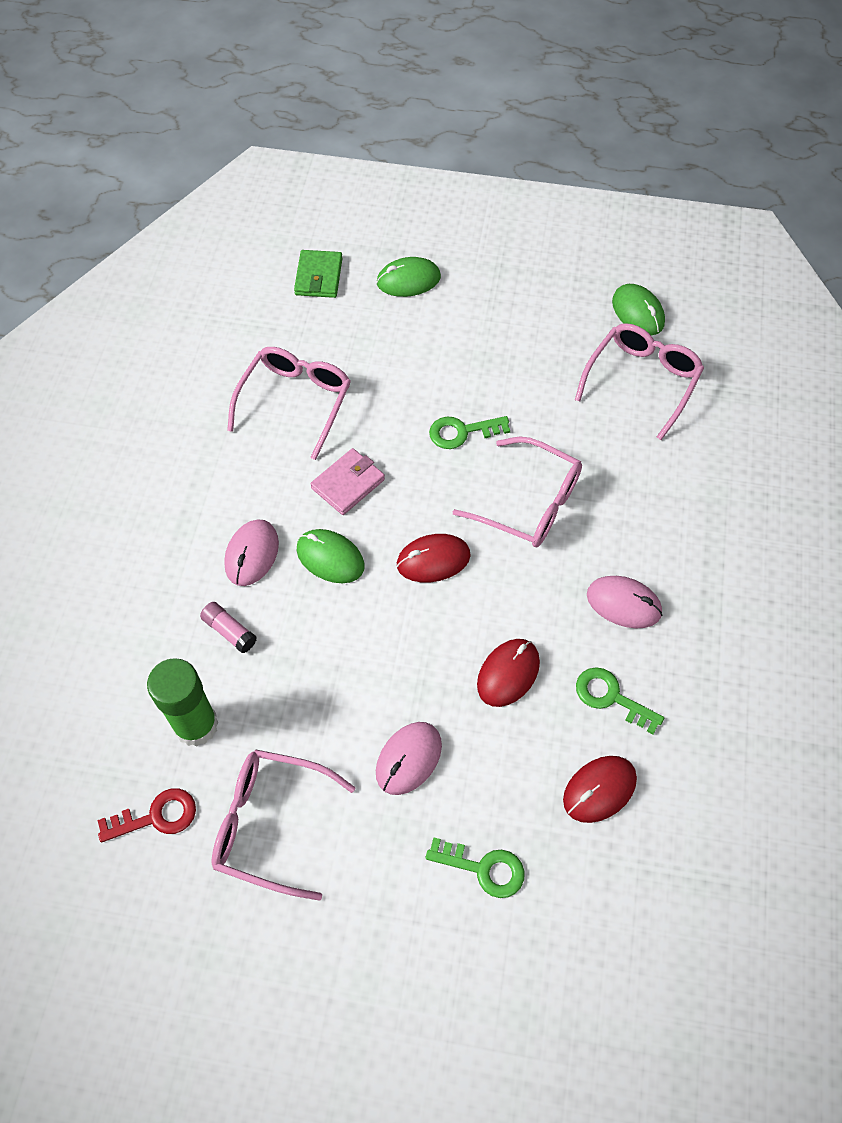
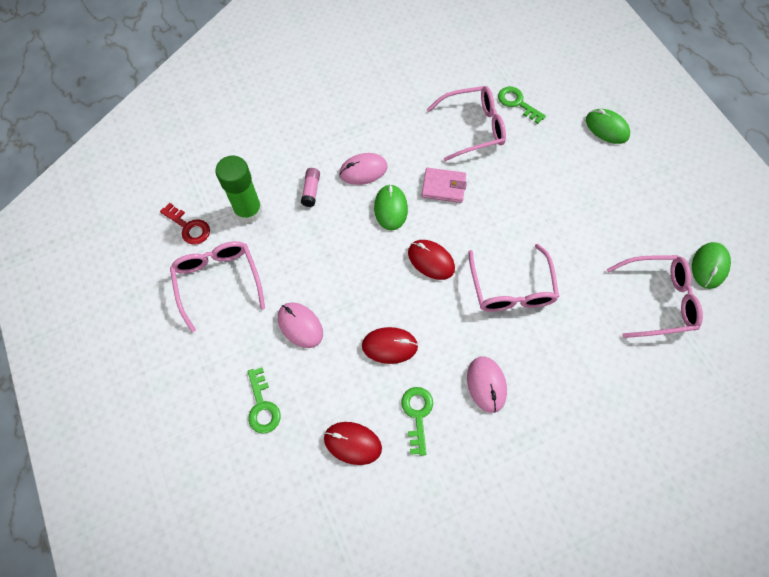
camera: 55 degrees right, 5 degrees up
green wallet [294,250,342,298] -> none
pink mouse [376,722,442,795] -> pink mouse turned 45 degrees clockwise [278,302,323,348]
green key [429,416,510,449] -> green key moved to [498,87,546,124]

